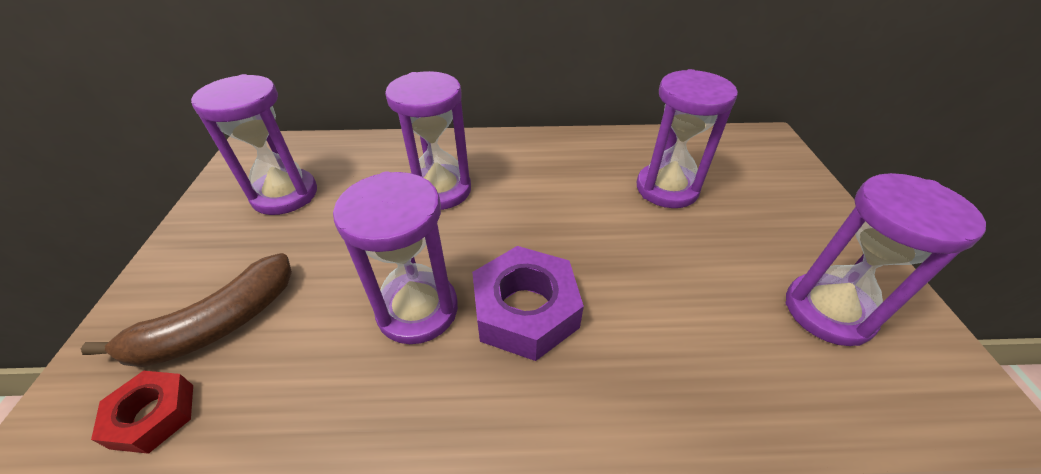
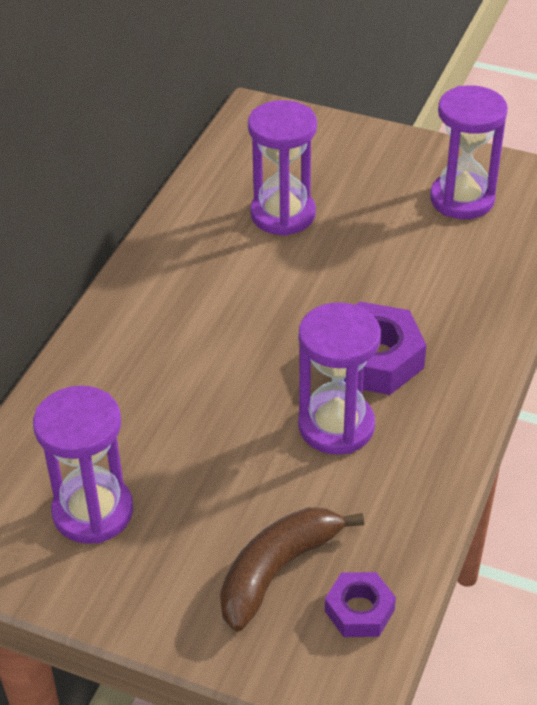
camera: 65 degrees left, 0 degrees up
brown banana [80,253,292,367] -> brown banana turned 120 degrees counterclockwise [220,507,364,631]
red nut [91,371,193,454] -> purple nut [325,572,396,637]
purple hourglass [385,71,471,210] -> none

